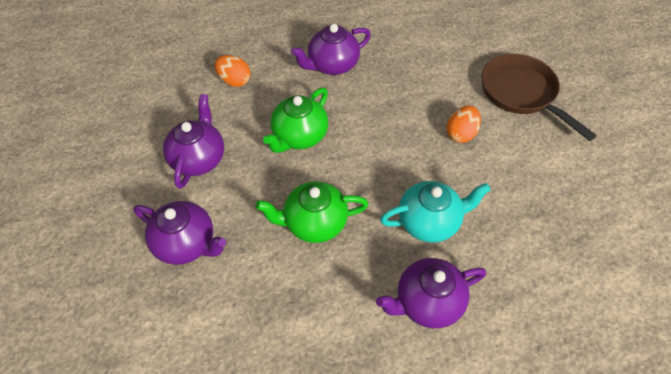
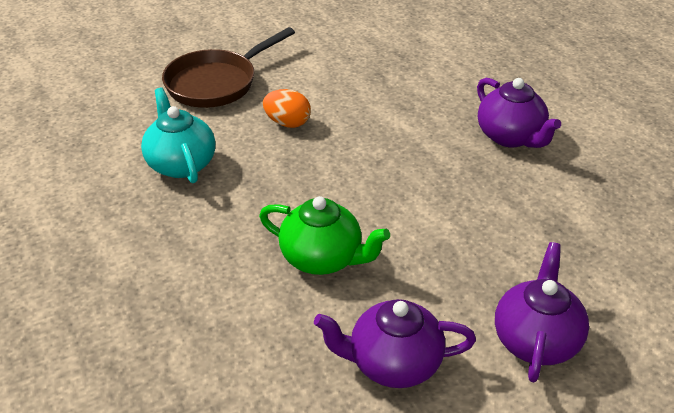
camera: 100 degrees left, 15 degrees down
orange egg [215,55,251,87] -> none
green teapot [255,181,369,243] -> none
purple teapot [291,24,371,75] -> none
turquoise teapot [380,181,491,243] -> turquoise teapot moved to [141,87,215,183]

